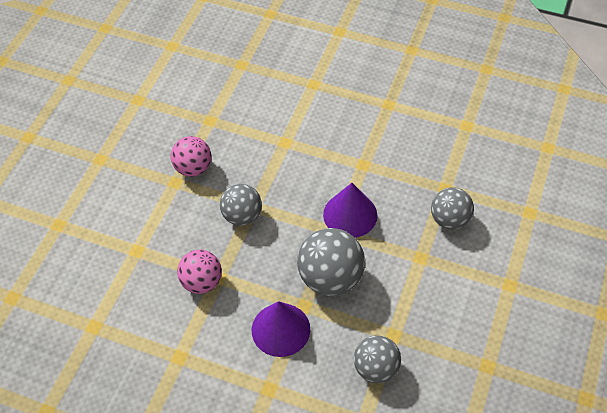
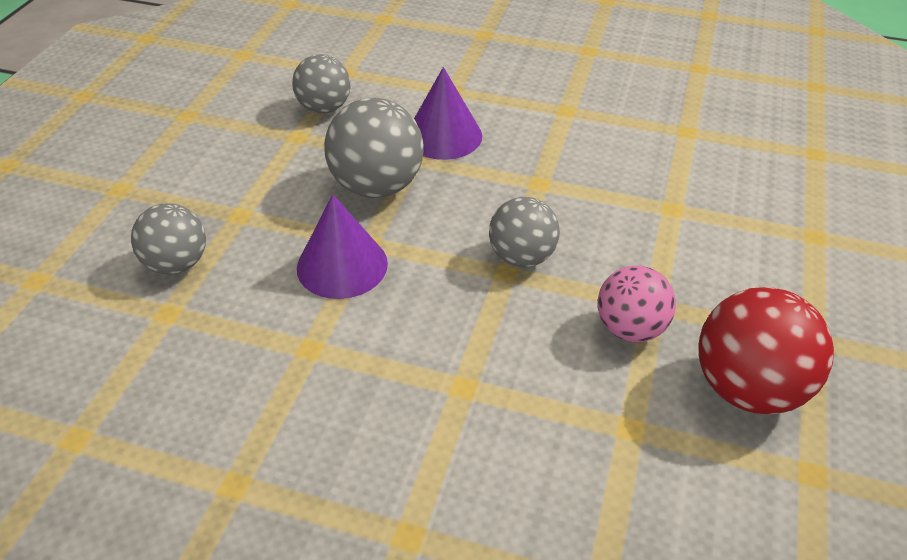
camera: 175 degrees right, 10 degrees down
pink ball [177,250,222,294] -> none
none -> red ball [698,287,834,414]

